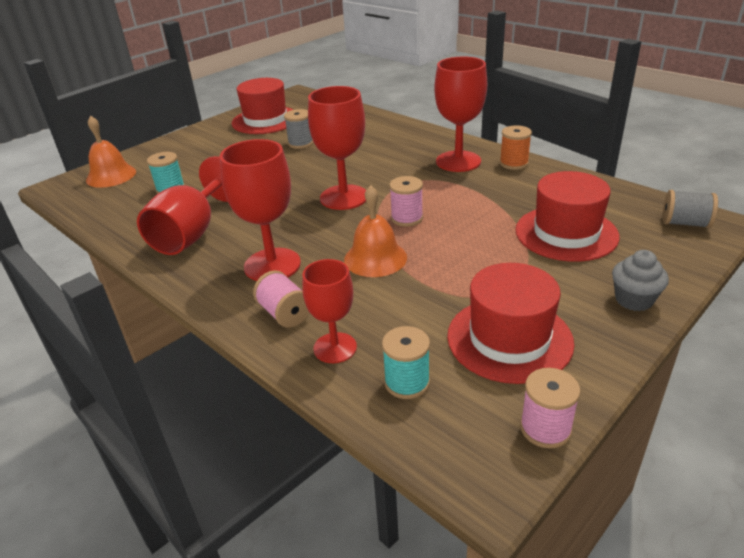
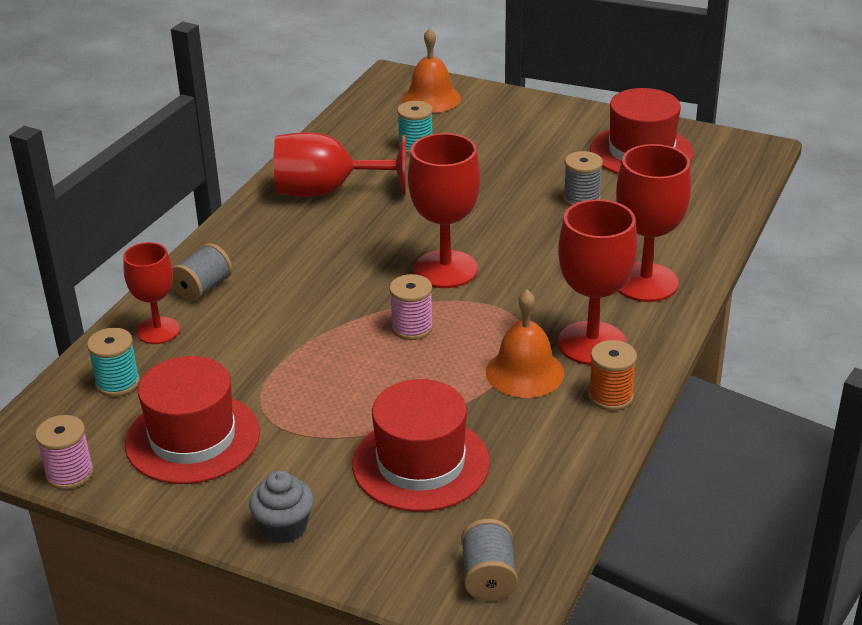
camera: 70 degrees right, 0 degrees up
red goblet [220,139,301,281] -> red goblet moved to [616,144,691,302]
pink spool [253,270,310,328] -> grey spool [172,243,232,302]
orange bell [344,185,407,277] -> orange bell moved to [486,290,564,398]

